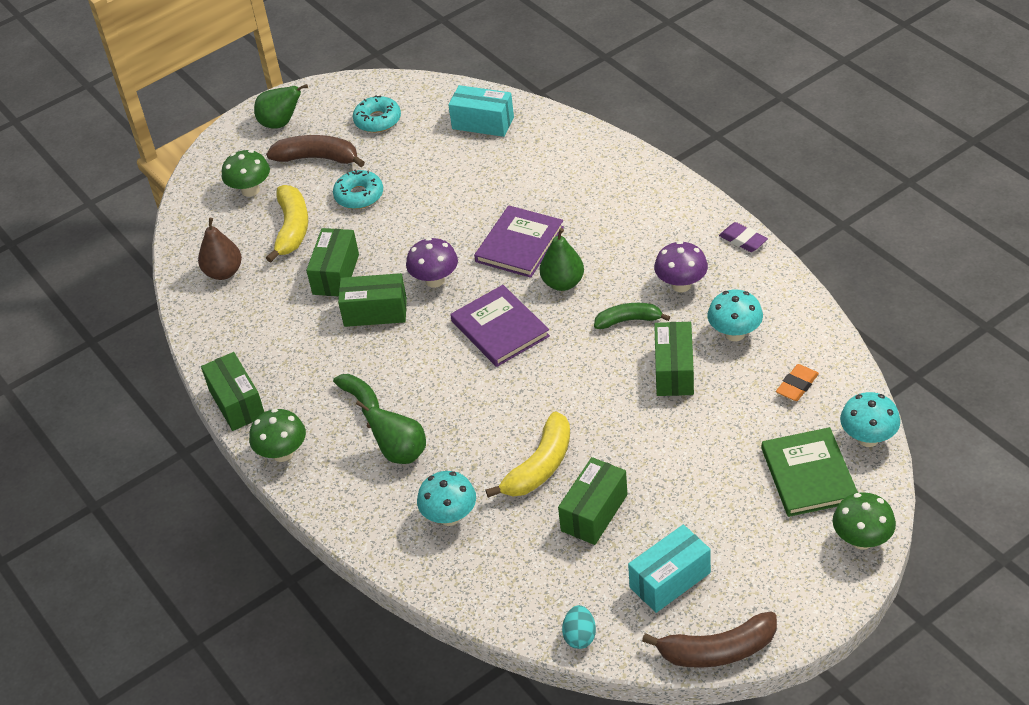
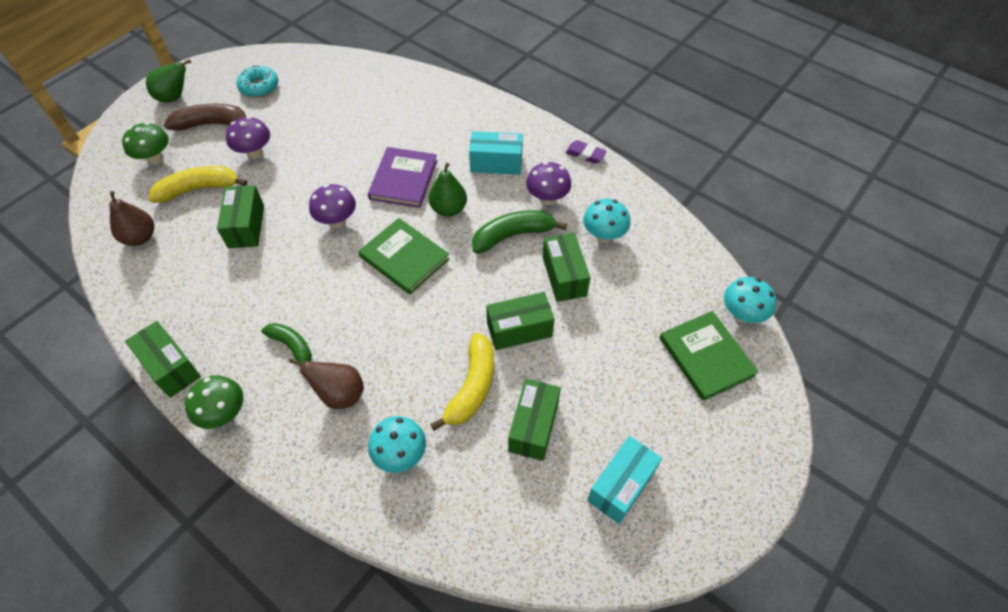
camera: 20 degrees left, 10 degrees up
yellow banana [266,185,308,263] -> yellow banana turned 90 degrees counterclockwise [148,166,247,203]
turquoise donut [333,169,383,209] -> purple mushroom [226,116,270,159]
green box [338,273,407,327] -> green box moved to [486,292,555,350]
green pear [356,400,426,464] -> brown pear [289,358,364,409]
turquoise box [448,85,514,137] -> turquoise box moved to [469,131,523,175]
purple book [450,285,550,367] -> green book [358,218,450,294]
turquoise egg [562,605,596,649] -> none
green banana [594,303,670,329] -> green banana [472,210,567,253], size x1.51
brown banana [642,612,777,668] -> none
orange eraser [776,364,819,401] -> none
green mushroom [833,492,896,550] -> none

